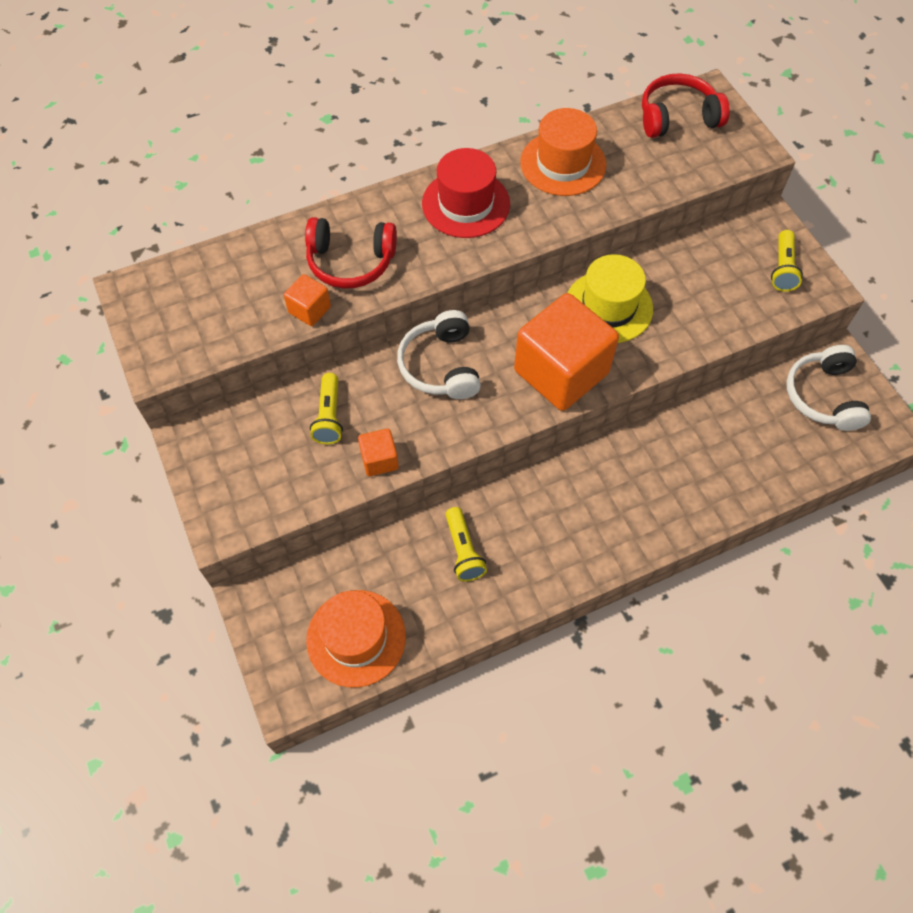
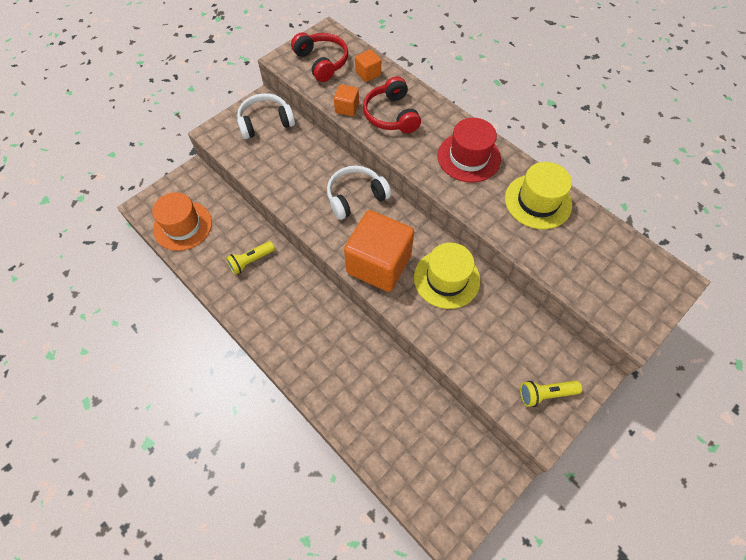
camera: 70 degrees right, 0 degrees up
yellow flashlight [310,373,343,444] -> none
orange cube [358,429,399,476] -> orange cube moved to [355,49,381,82]
orange hat [520,108,607,196] -> yellow hat [505,162,572,229]
red headphones [642,73,730,138] -> red headphones moved to [291,32,348,82]
white headphones [786,345,871,431] -> white headphones moved to [237,93,295,139]

